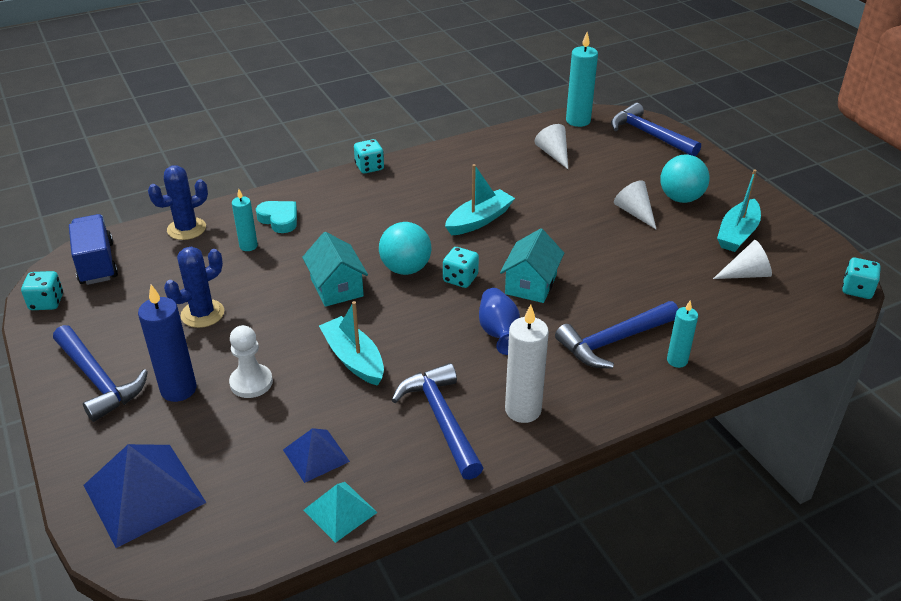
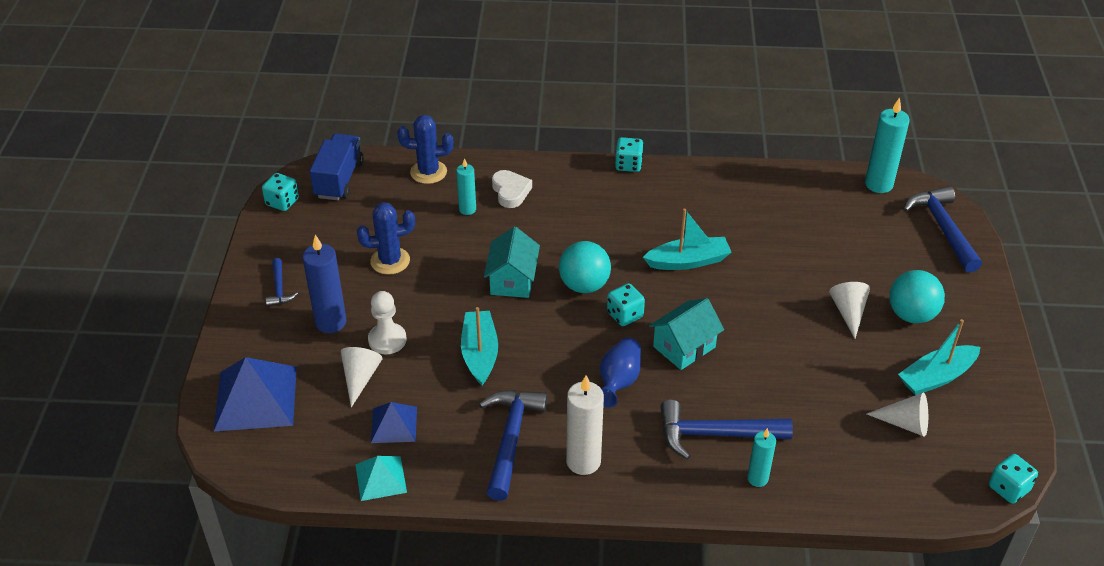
camera: 30 degrees right, 5 degrees up
blue hammer [53,325,148,422] -> blue hammer [265,258,298,307], size x0.53
turquoise heart [256,201,297,233] -> white heart [492,170,532,208]
white cone [535,124,568,169] -> white cone moved to [341,347,382,408]

